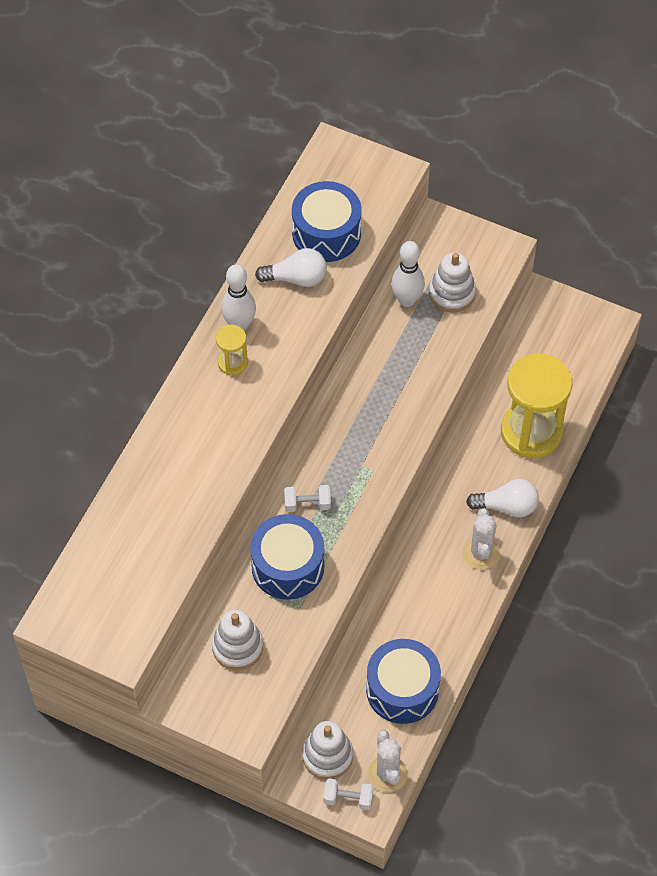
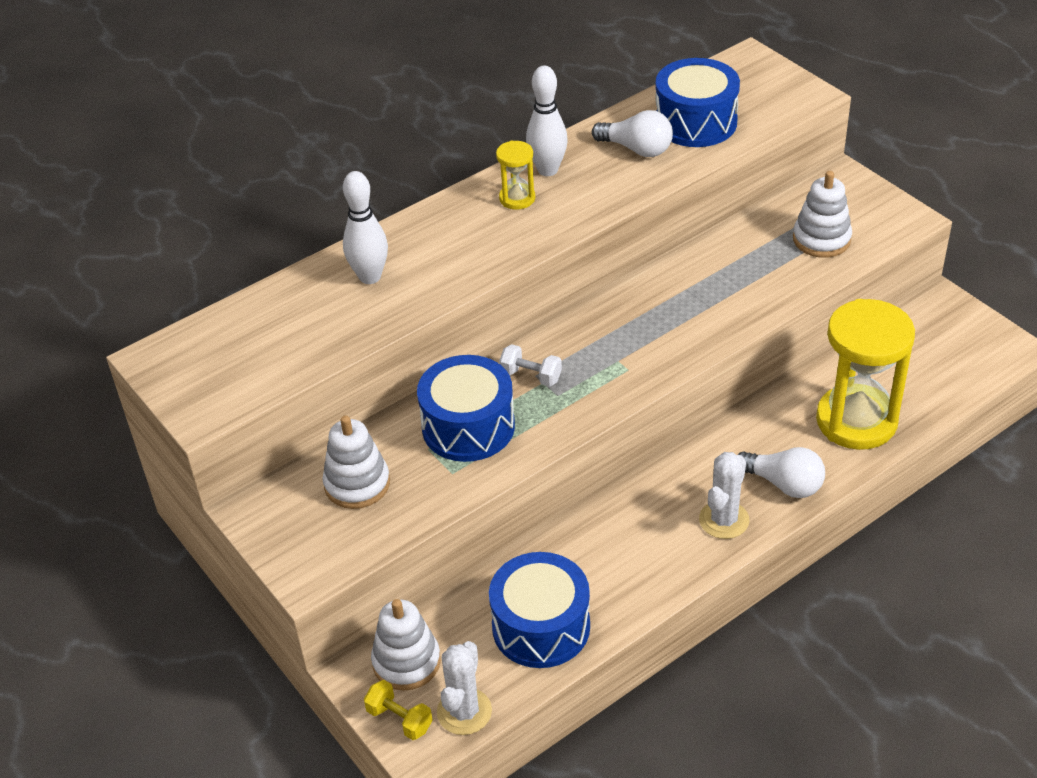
camera: 30 degrees right, 15 degrees down
white dumbbell [324,778,373,810] -> yellow dumbbell [364,680,433,740]
white bowling pin [391,241,425,307] -> white bowling pin moved to [343,171,388,284]

